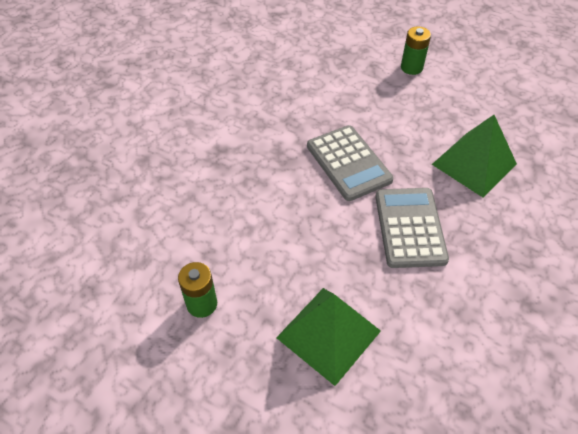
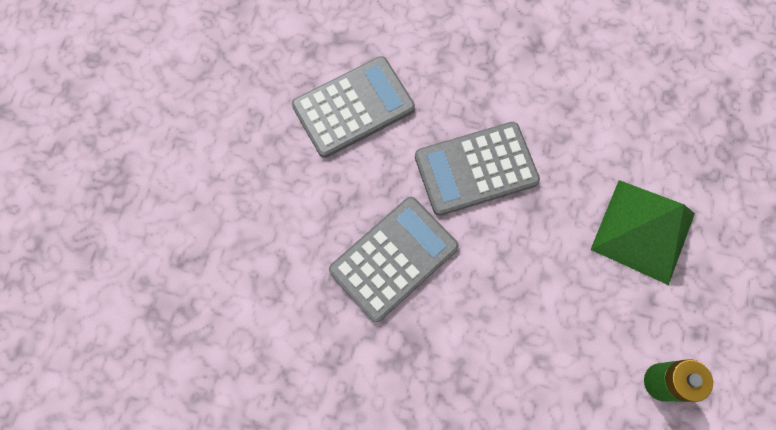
camera: 105 degrees left, 20 degrees up
green battery [401,26,431,75] -> none
green pyramid [432,115,517,198] -> grey calculator [292,56,415,158]

